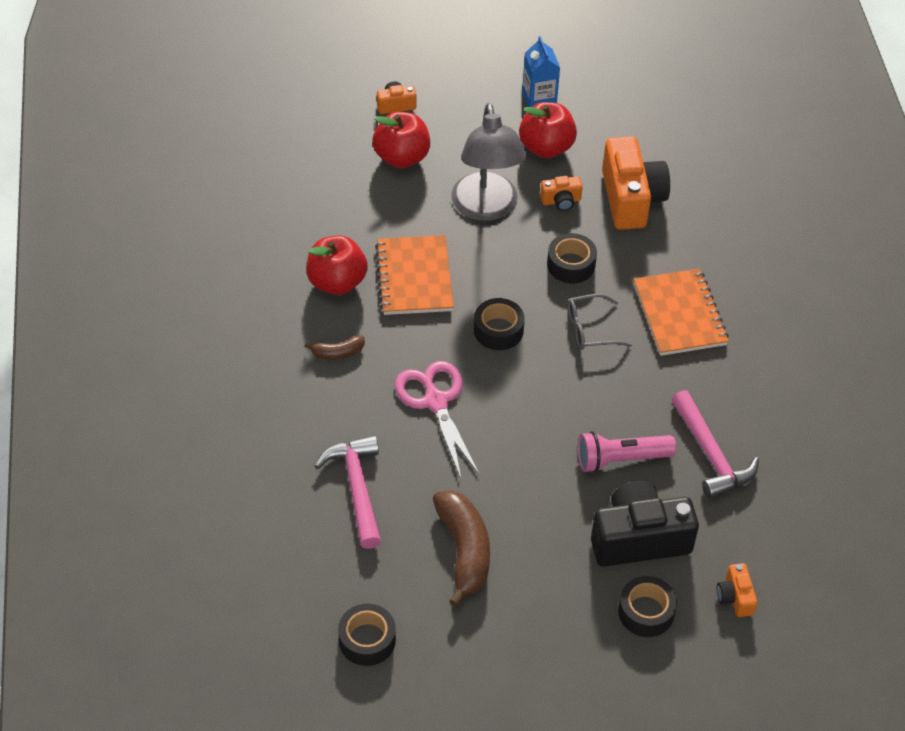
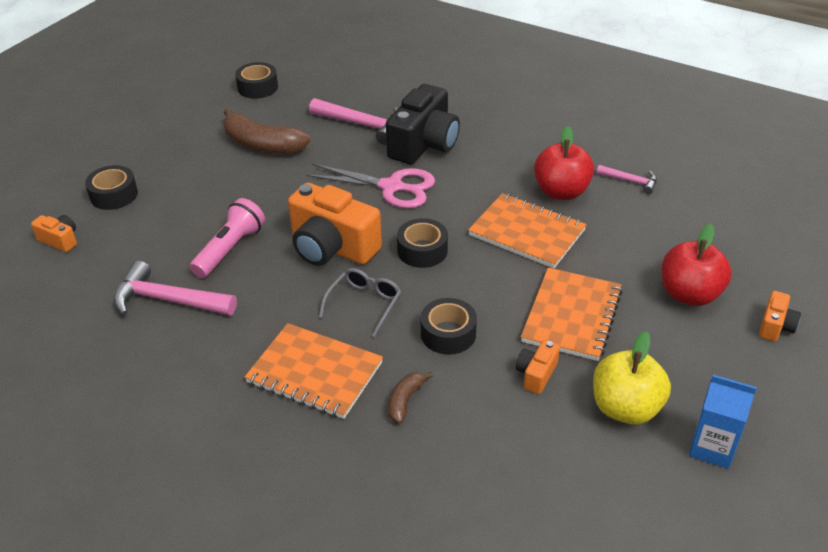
camera: 130 degrees right, 10 degrees down
brown banana [305,335,365,360] -> brown banana moved to [389,372,433,424]
grey lamp [452,103,527,221] -> orange notebook [521,267,623,361]
red apple [519,102,577,158] -> yellow apple [593,331,671,424]
black camera [591,481,699,567] -> black camera moved to [386,84,460,164]
orange camera [602,137,670,230] -> orange camera moved to [288,183,382,266]
none -> pink hammer [597,165,657,194]

